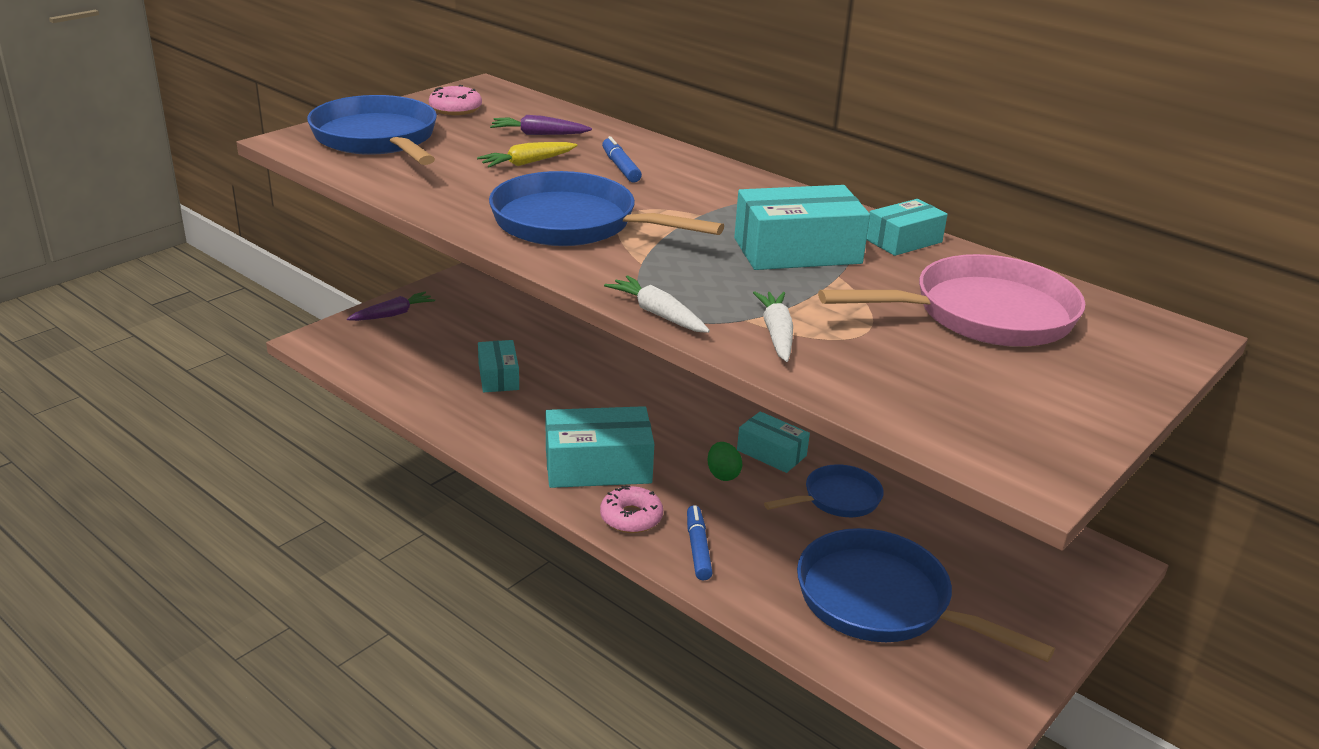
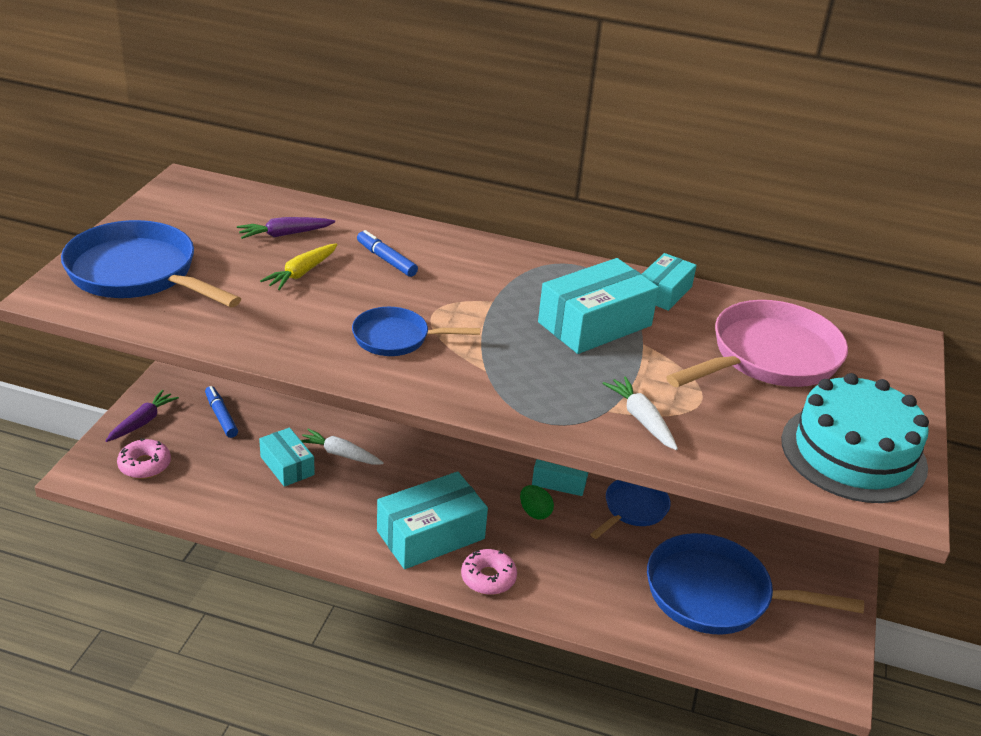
camera: 25 degrees left, 5 degrees up
pink donut [429,85,482,115] -> pink donut moved to [117,438,171,479]
blue pan [489,171,724,246] -> blue pan [352,307,480,356], size x0.56
white carrot [604,275,710,333] -> white carrot moved to [301,429,384,465]
blue marker [687,505,713,580] -> blue marker moved to [205,386,238,438]
none -> turquoise cake [781,373,929,503]

